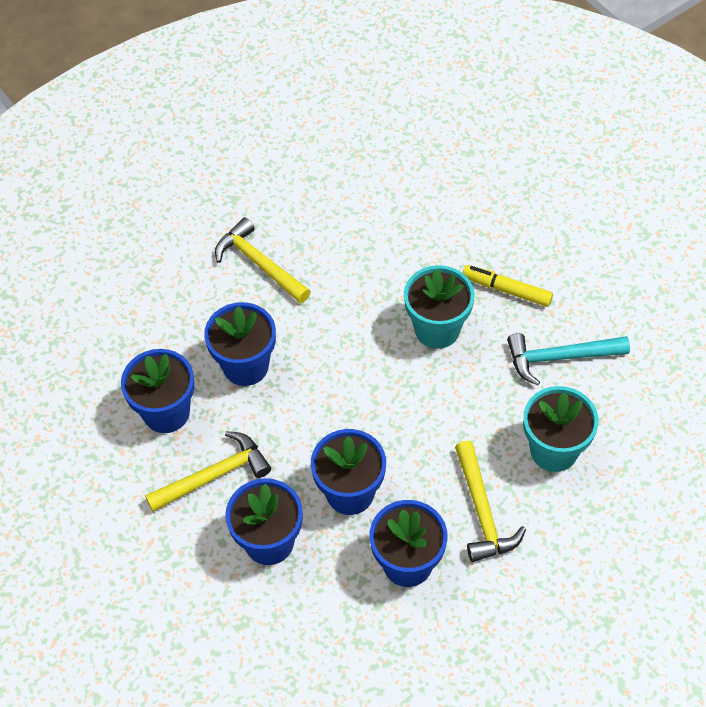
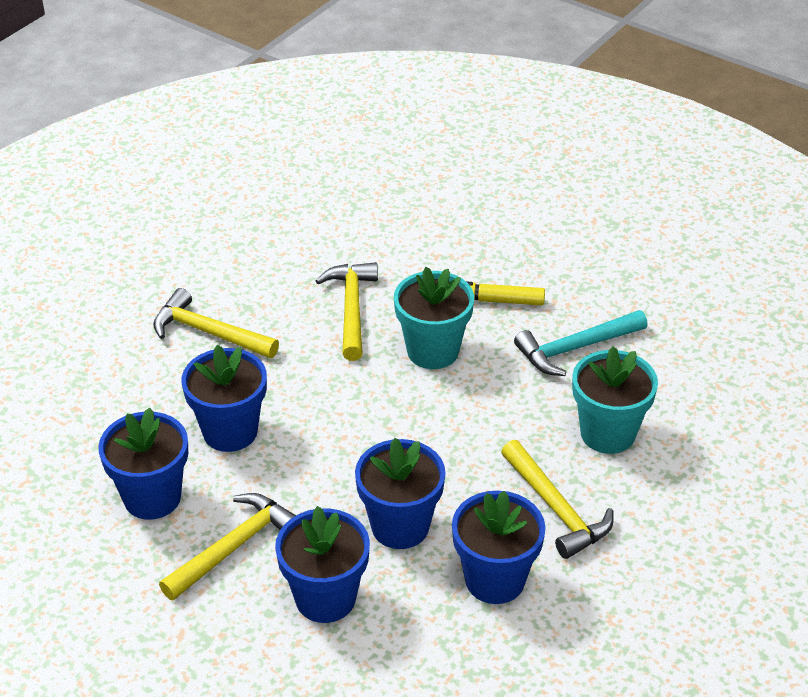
camera: 20 degrees left, 15 degrees down
none -> yellow hammer [316,262,378,361]

